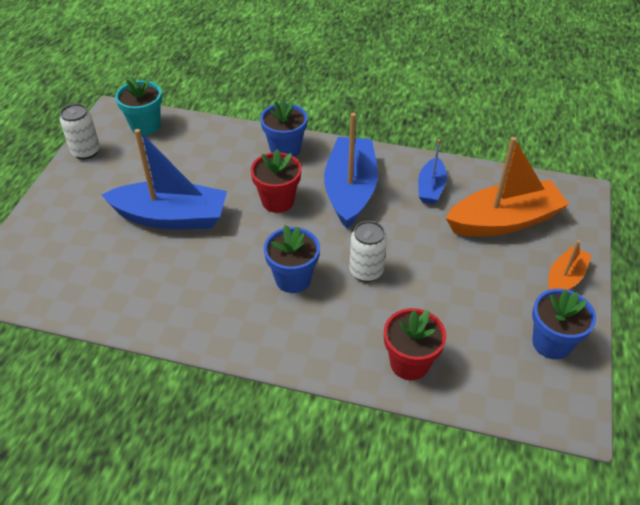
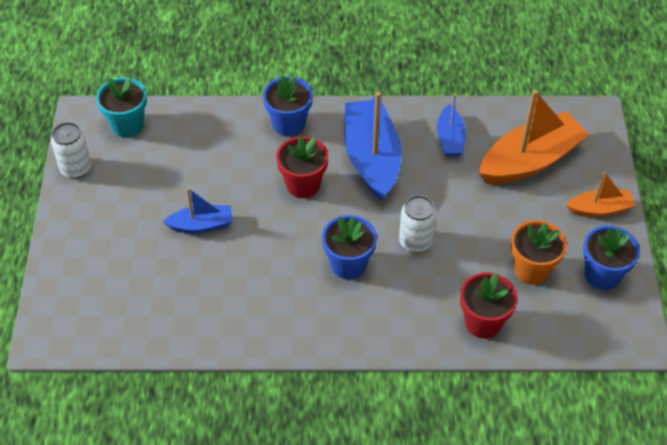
camera: 15 degrees left, 5 degrees up
blue boat [102,129,227,229] -> blue boat [163,188,233,233], size x0.53
orange boat [548,240,592,290] -> orange boat turned 60 degrees clockwise [567,171,635,217]
none -> orange flower pot [511,220,567,285]

